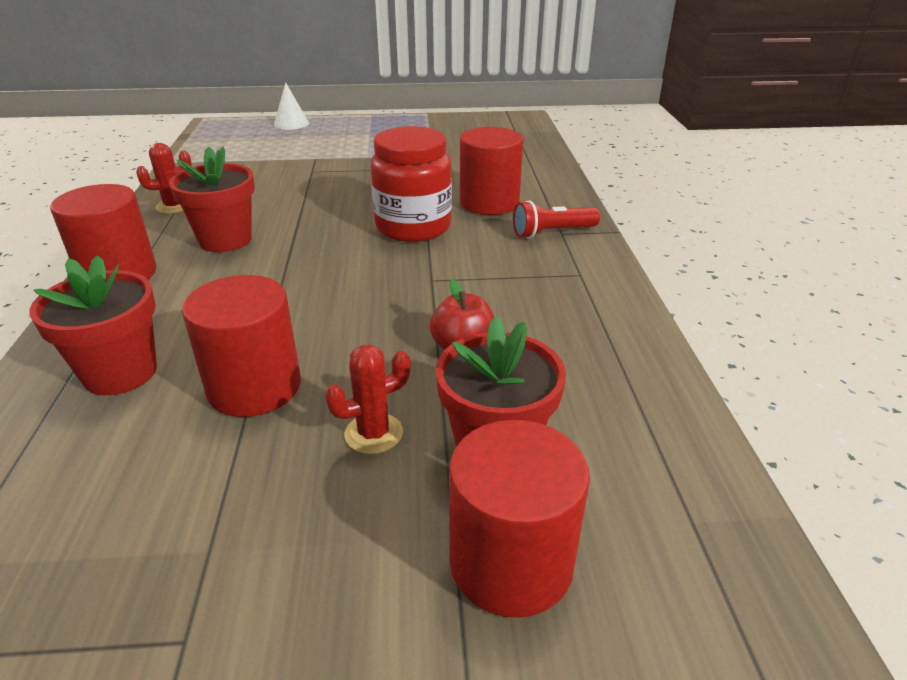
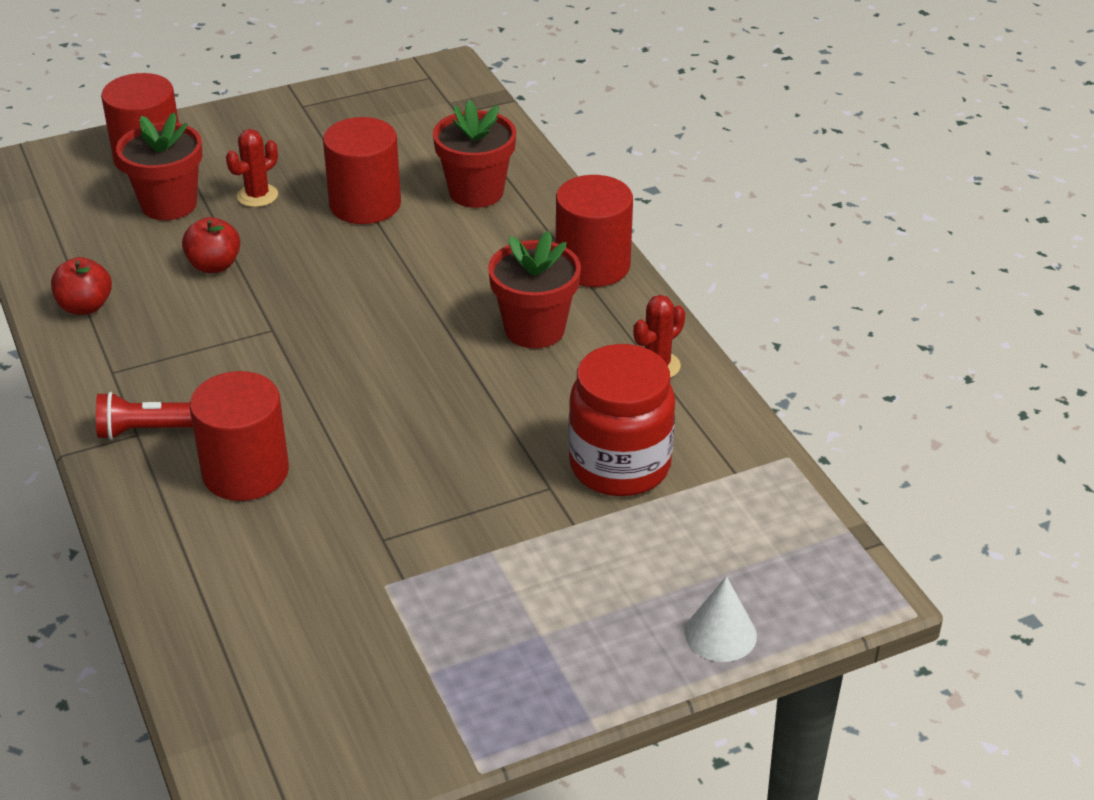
camera: 160 degrees right, 5 degrees up
red jar [370,126,452,242] -> red jar moved to [568,344,675,496]
red flashlight [513,200,600,239] -> red flashlight turned 150 degrees counterclockwise [96,392,193,440]
none -> red apple [51,257,112,315]

